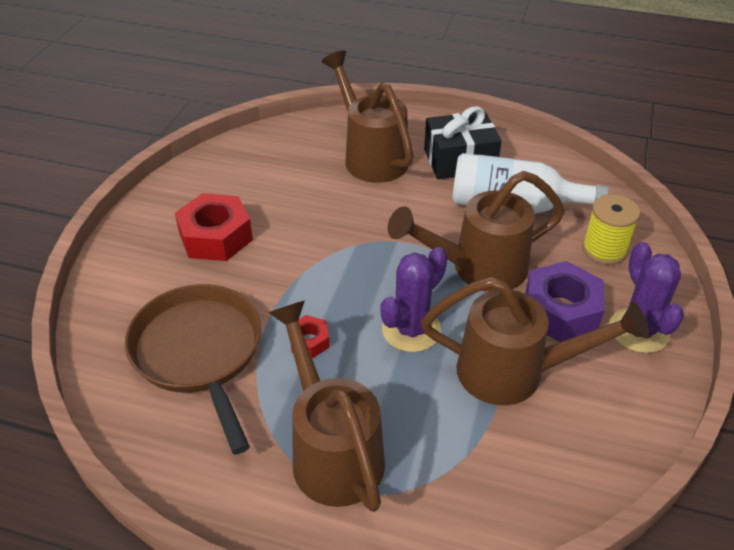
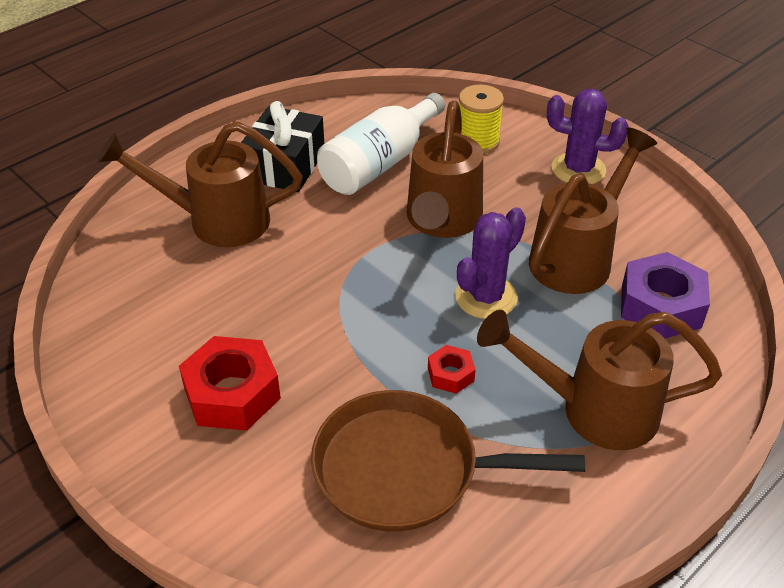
camera: 60 degrees left, 0 degrees up
purple cactus [381,247,447,352] -> purple cactus turned 60 degrees clockwise [455,207,526,319]
purple nut [525,261,604,342] -> purple nut moved to [621,252,710,338]

